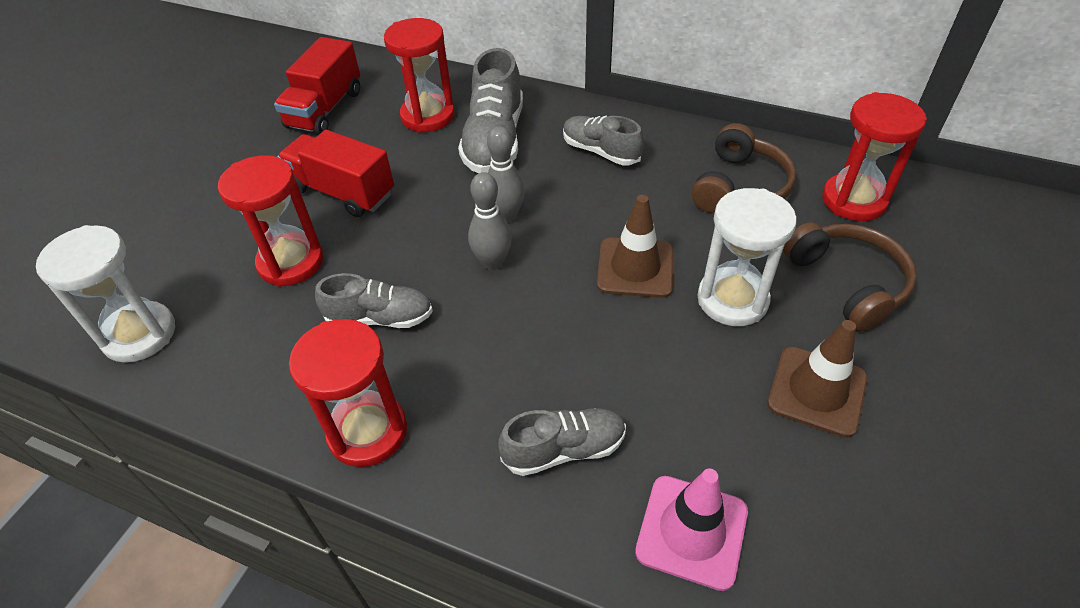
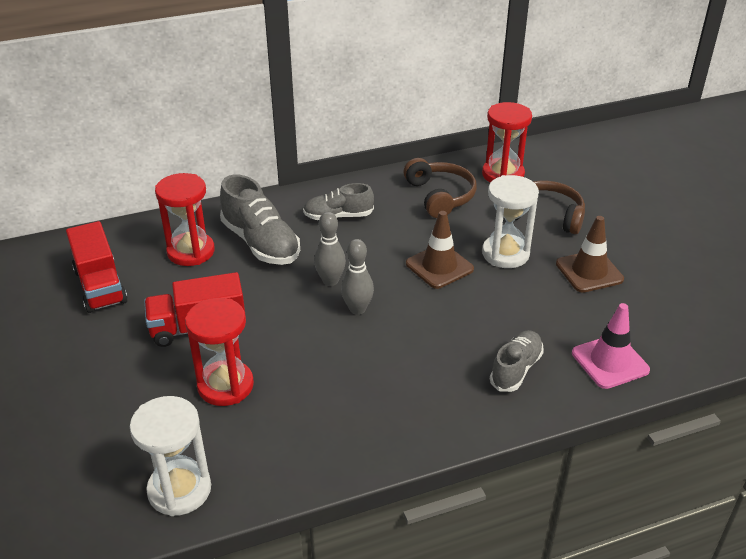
camera: 45 degrees left, 10 degrees down
red hourglass [289,319,407,467] -> none
grey shoe [315,273,433,328] -> none

